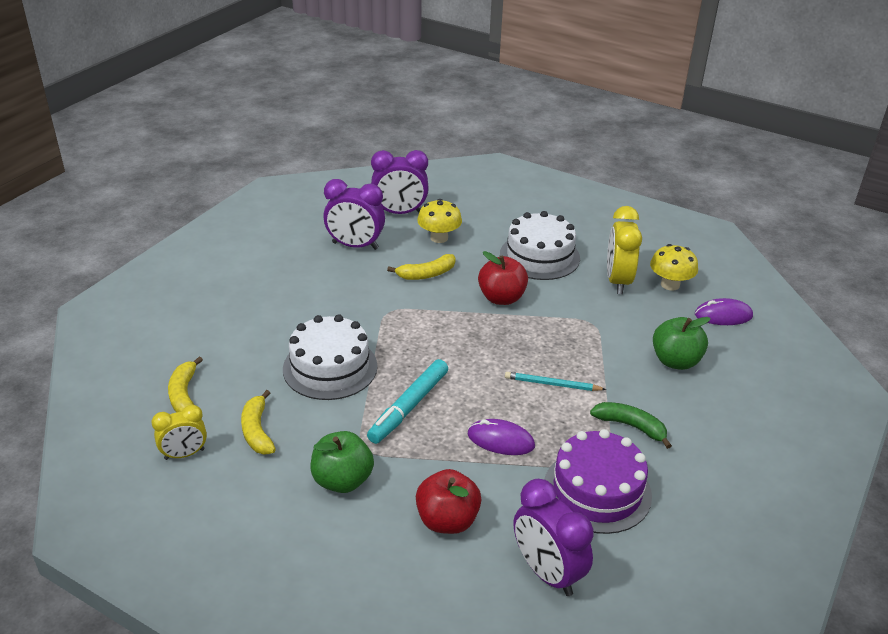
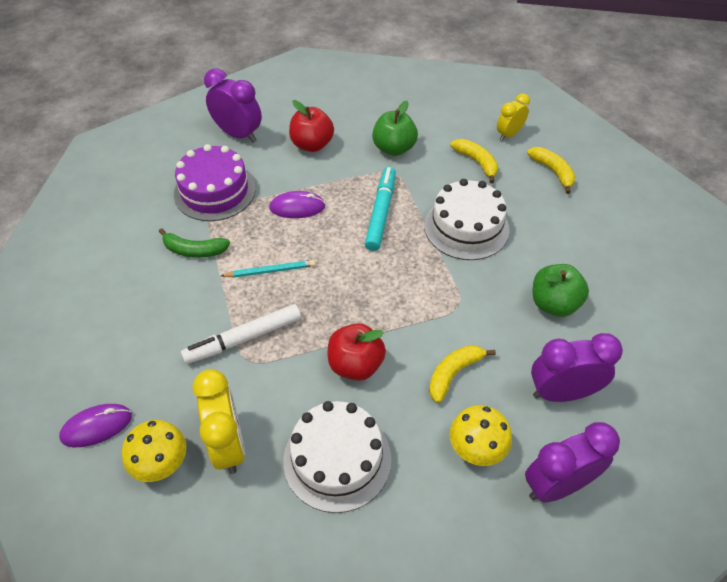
camera: 160 degrees right, 15 degrees up
green apple [653,317,711,370] -> green apple moved to [533,264,589,317]
none -> white marker [181,304,301,364]

